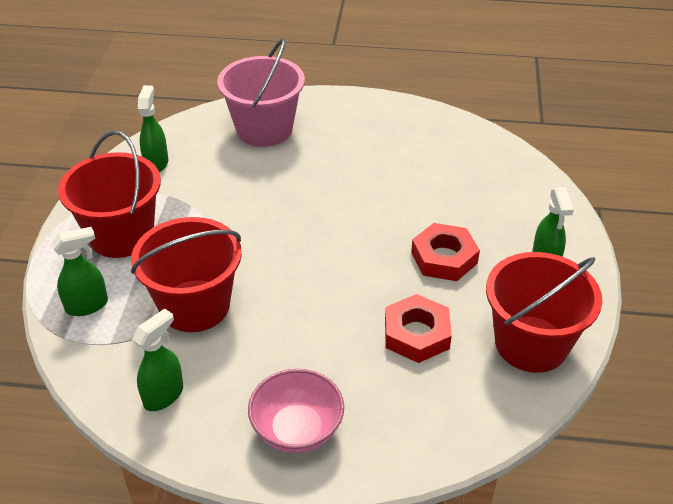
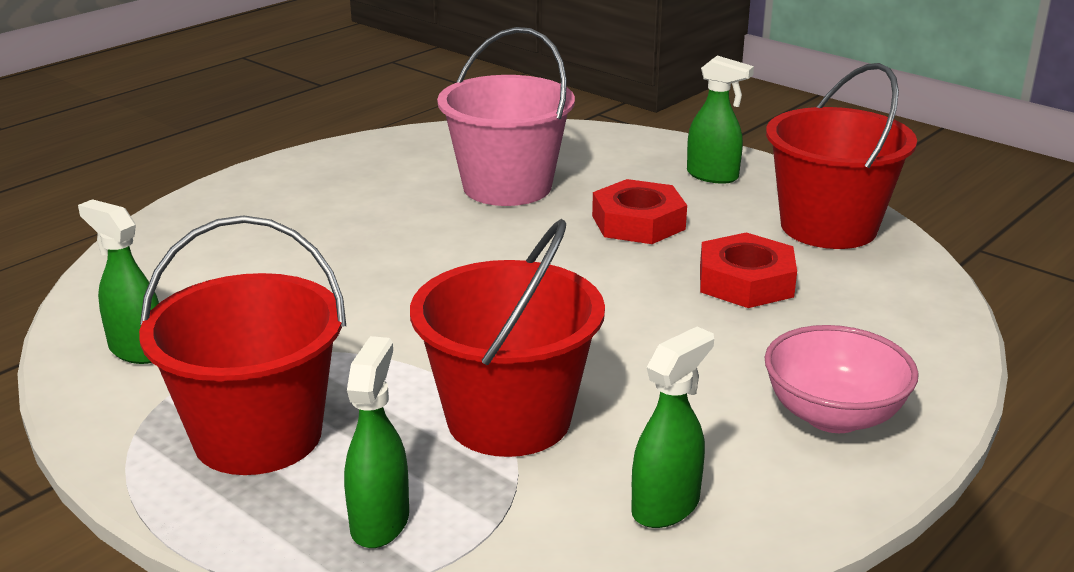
camera: 55 degrees left, 15 degrees down
green spray bottle [132,309,183,411] -> green spray bottle turned 60 degrees clockwise [631,327,714,528]
pink bucket [217,39,305,147] -> pink bucket moved to [437,27,575,206]

